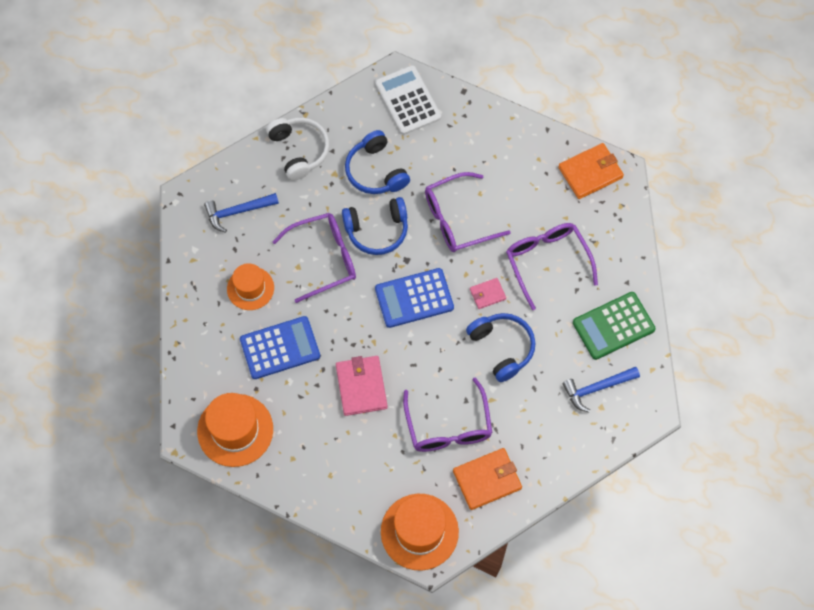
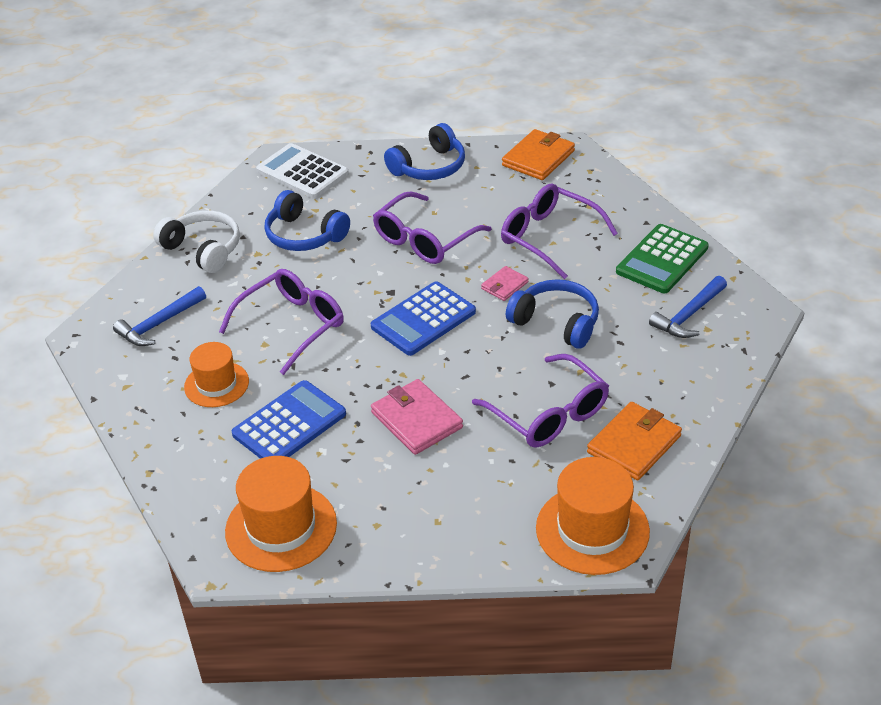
camera: 25 degrees left, 25 degrees down
blue headphones [342,197,408,255] -> blue headphones moved to [384,123,465,180]

